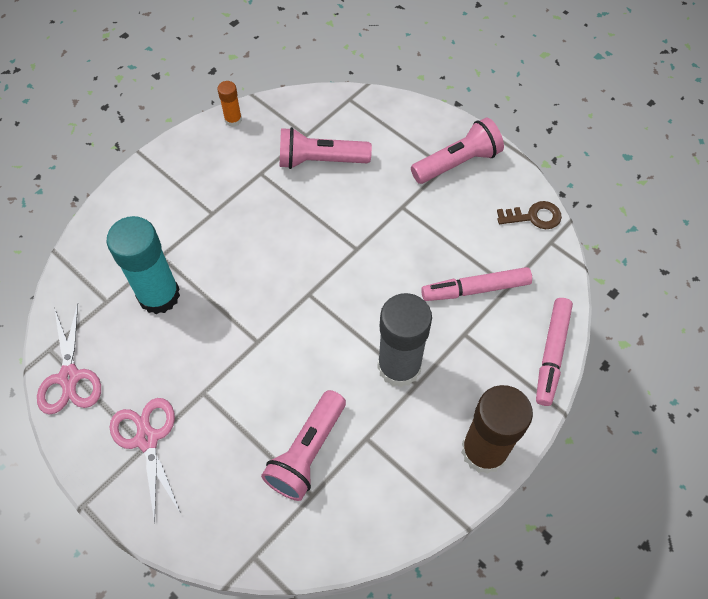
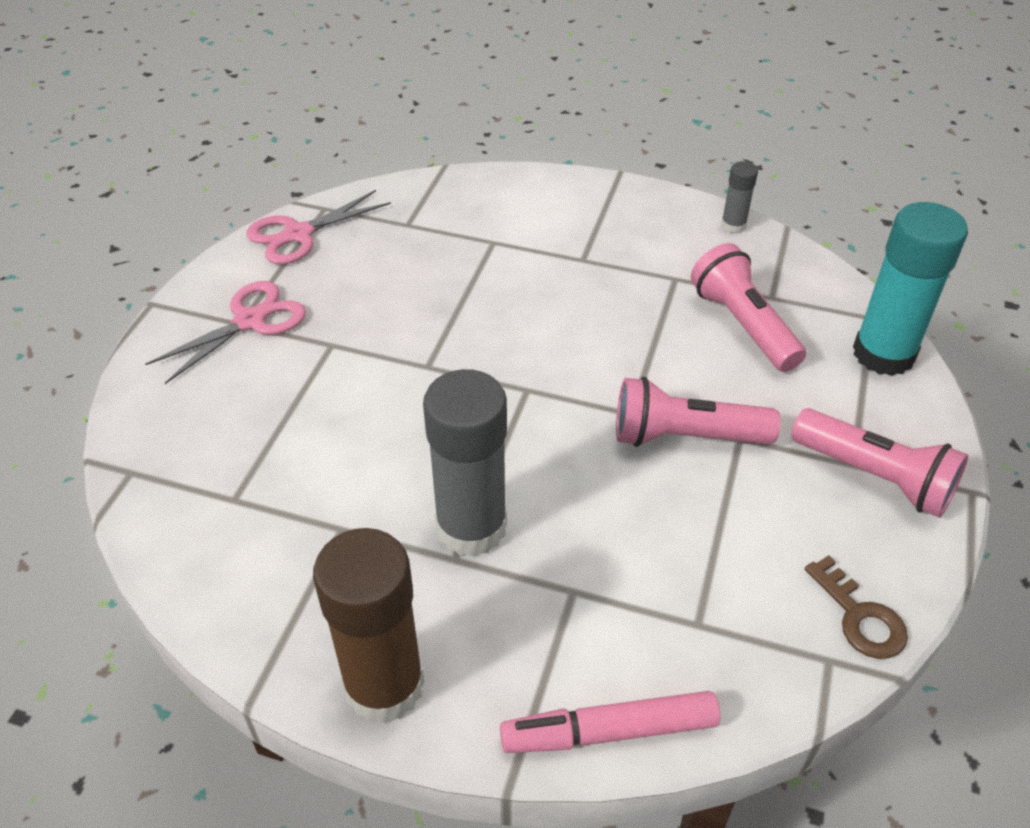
camera: 65 degrees right, 15 degrees down
turquoise glue stick [107,216,180,314] -> turquoise glue stick moved to [853,202,968,376]
orange glue stick [217,81,242,127] -> grey glue stick [721,161,758,233]
pink flashlight [261,390,346,501] -> pink flashlight moved to [616,377,781,447]
pink marker [421,267,532,301] -> none

